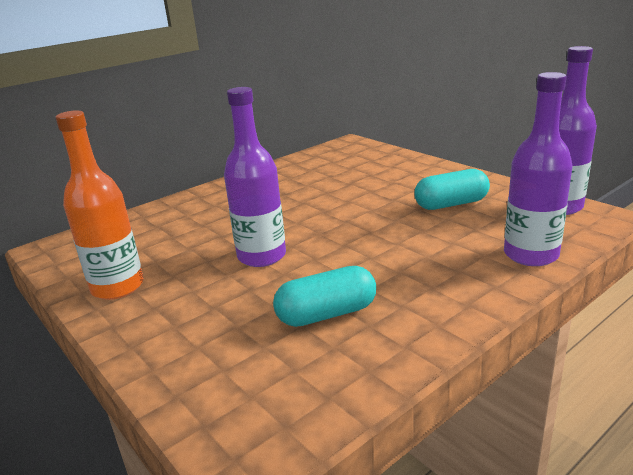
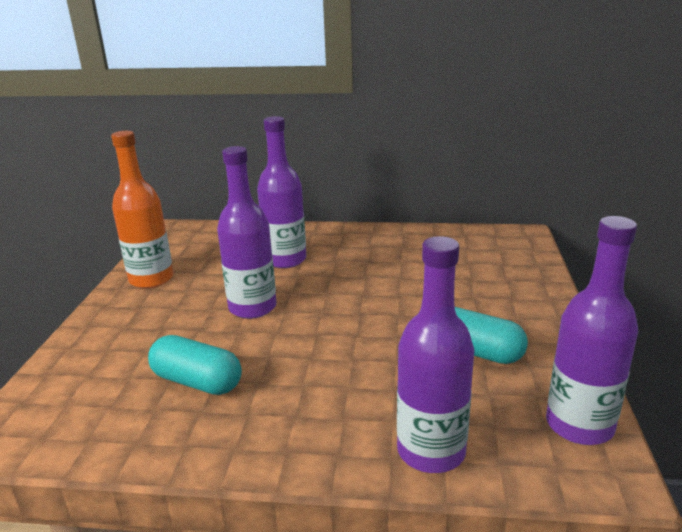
camera: 45 degrees right, 0 degrees up
none -> purple bottle [257,116,306,268]

